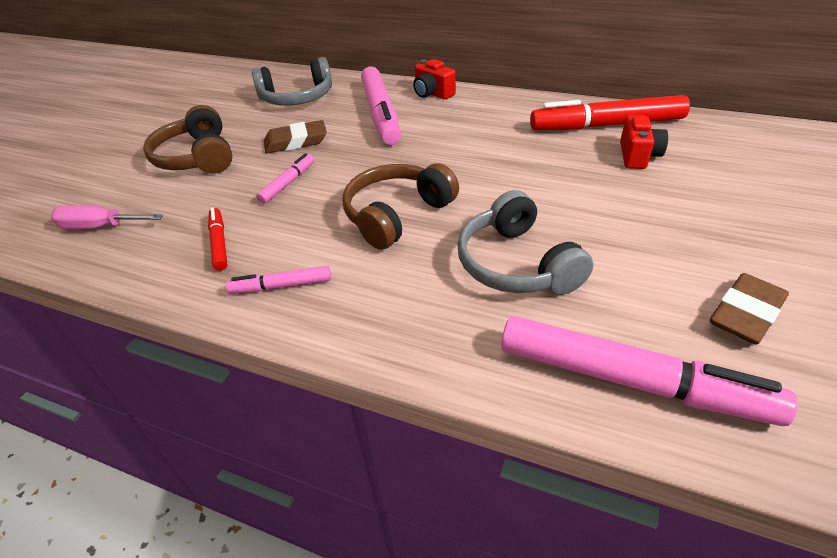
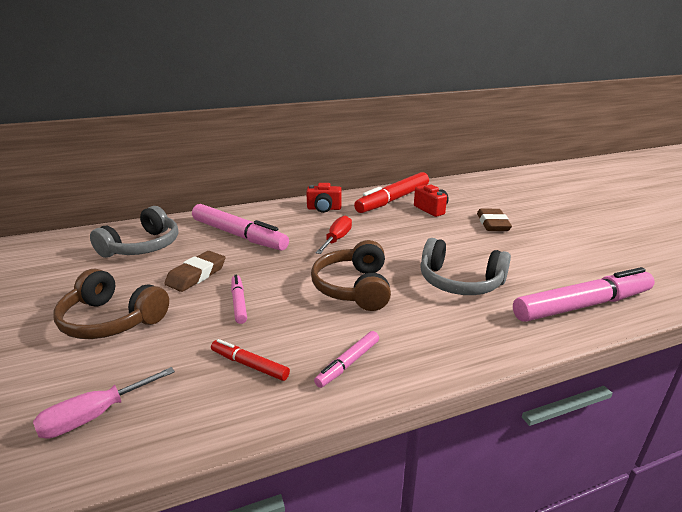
camera: 45 degrees left, 15 degrees down
red camera [413,59,456,100] -> red camera moved to [306,183,342,213]
brown eraser [710,273,789,345] -> brown eraser moved to [477,209,512,231]
none -> red screwdriver [315,215,352,254]

